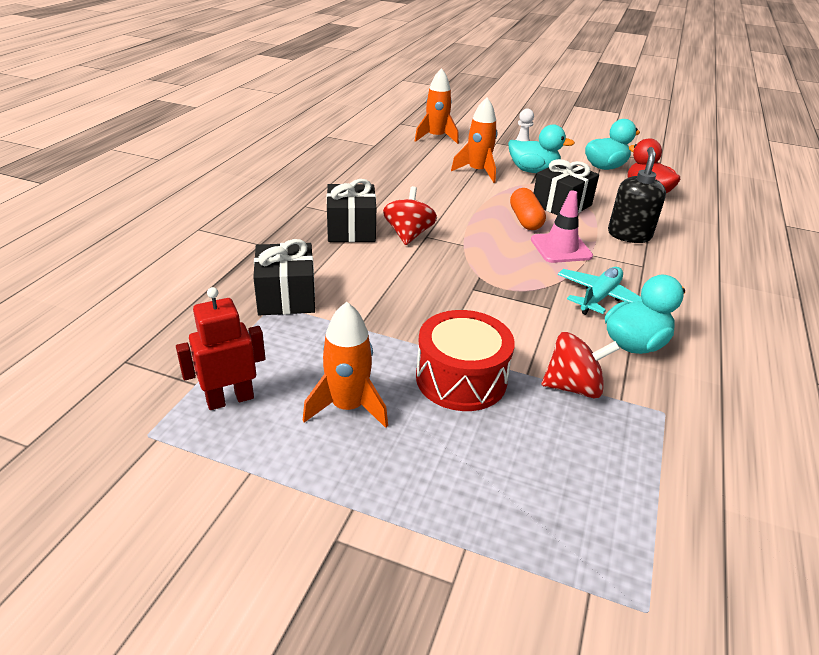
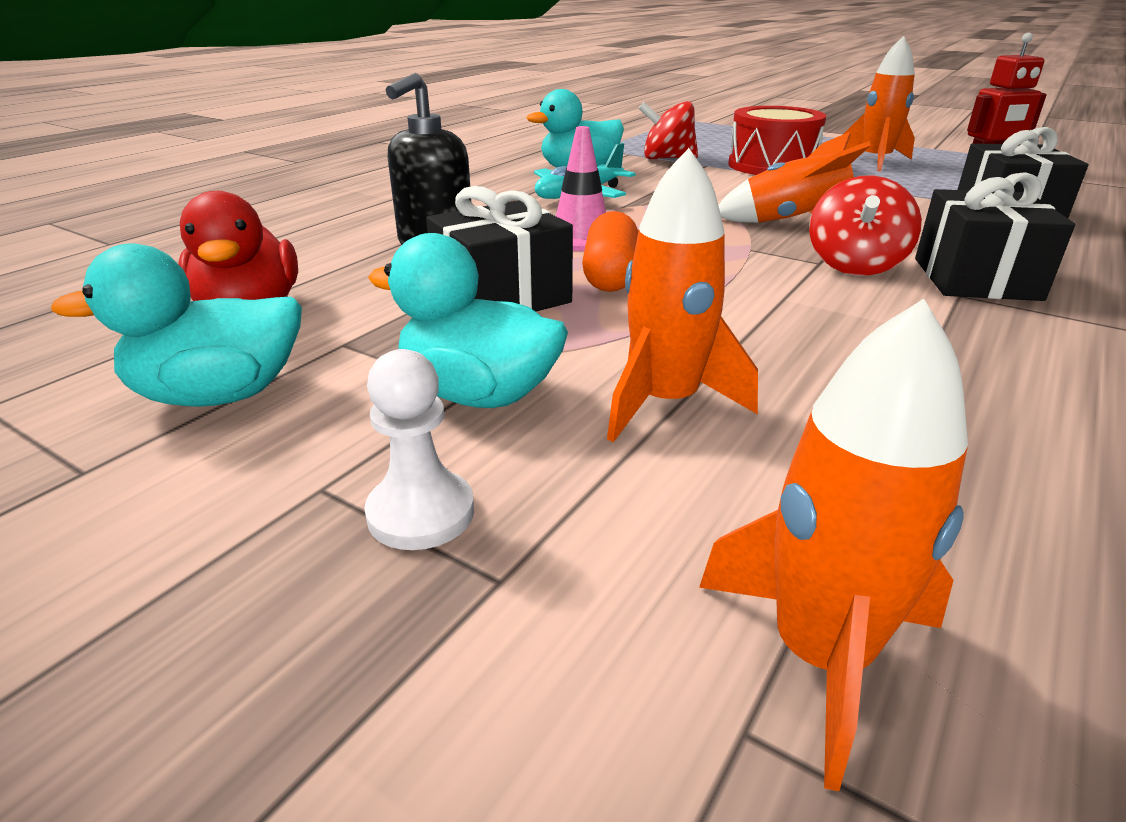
camera: 165 degrees left, 5 degrees down
none -> orange rocket [718,132,871,223]

